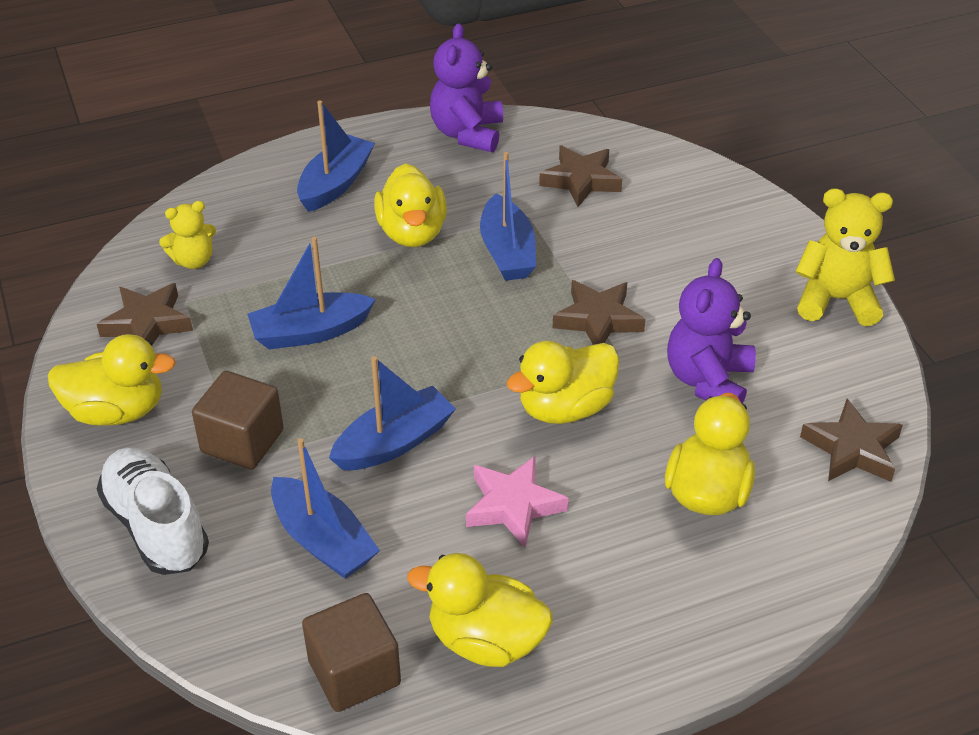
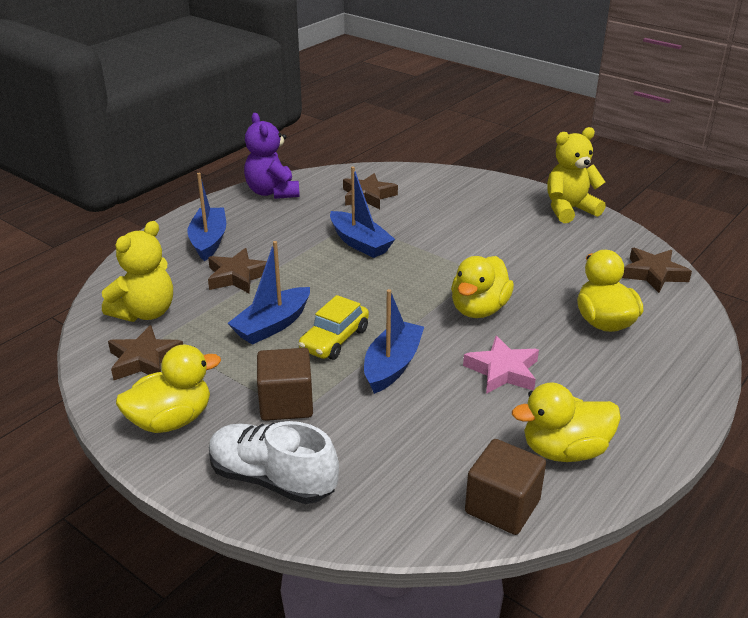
camera: 30 degrees left, 10 degrees down
yellow teddy bear [159,201,216,269] -> yellow teddy bear [102,221,173,322], size x1.62
blue boat [271,438,380,579] -> none
yellow duck [374,163,447,247] -> none
brown star [553,280,646,345] -> brown star moved to [208,248,267,293]
purple teddy bear [667,258,756,404] -> none
none -> yellow car [298,295,369,360]

